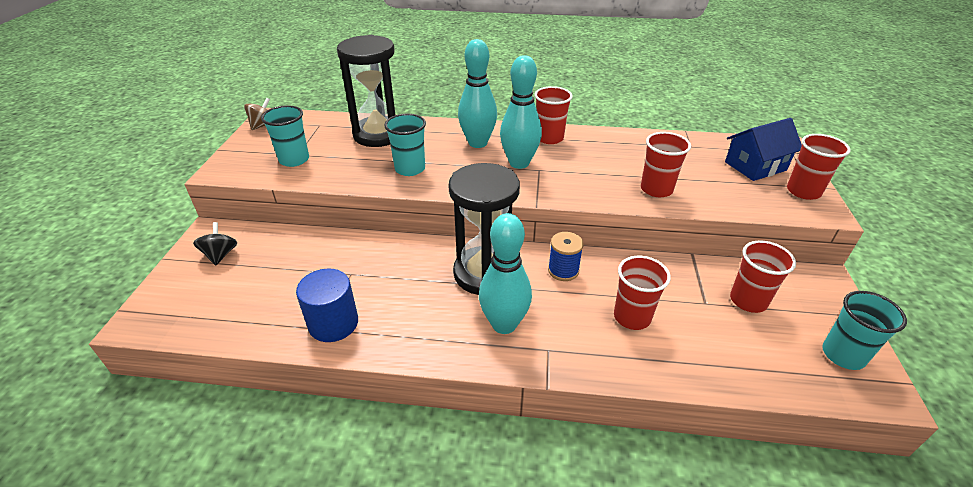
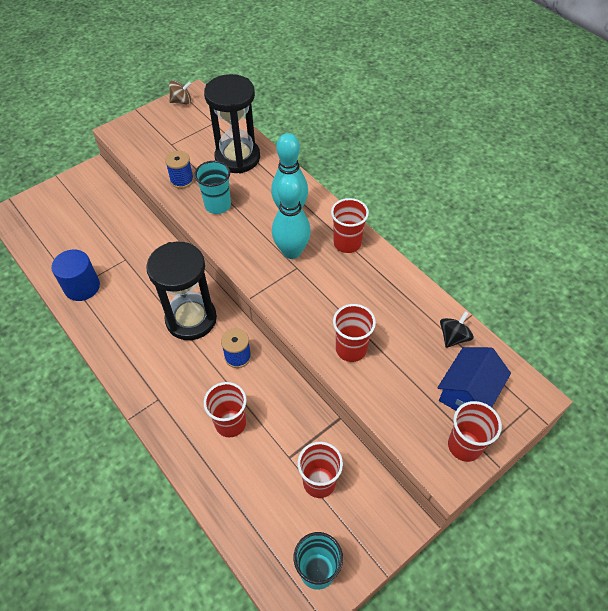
camera: 45 degrees right, 15 degrees up
black spinning top [193,222,237,265] -> black spinning top moved to [440,311,474,348]
turquoise cup [261,105,309,167] -> none
turquoise bowling pin [479,213,532,334] -> none
blue house [725,118,802,181] -> blue house turned 75 degrees counterclockwise [437,347,511,411]
none -> blue spool [165,151,194,189]

